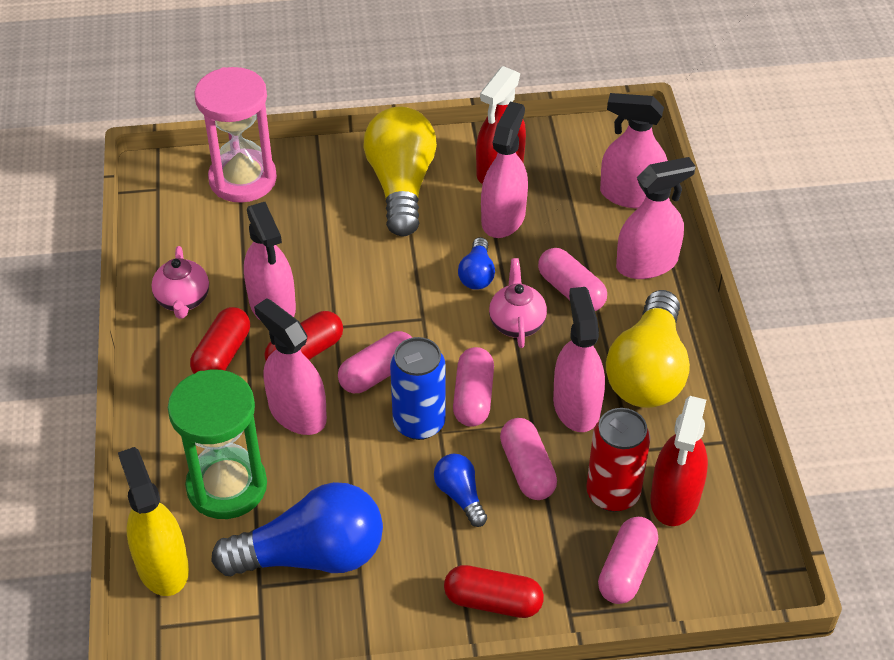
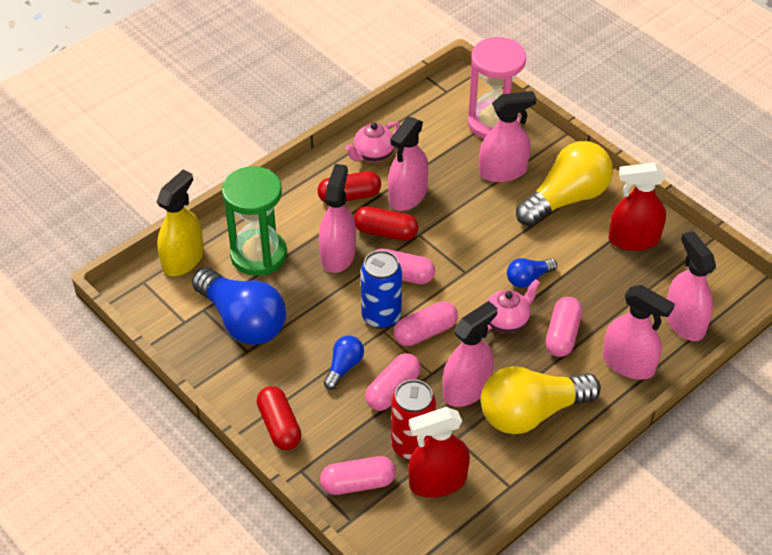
camera: 55 degrees right, 0 degrees up
pink spray bottle [481,102,528,238] -> pink spray bottle moved to [479,91,537,182]

